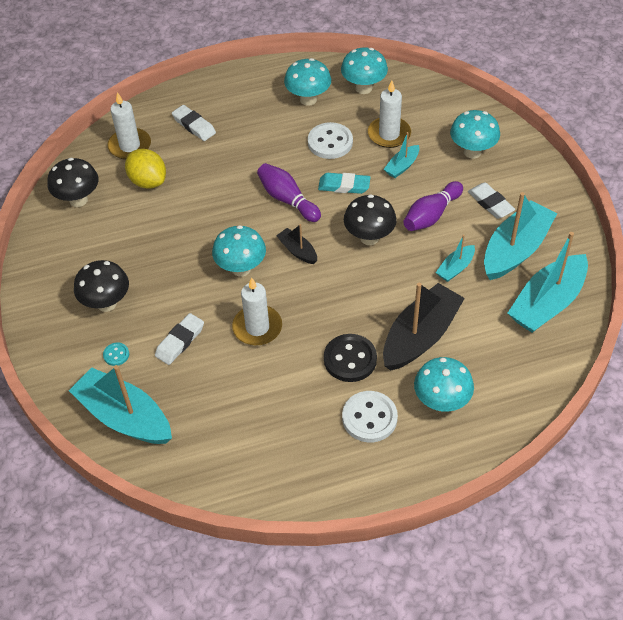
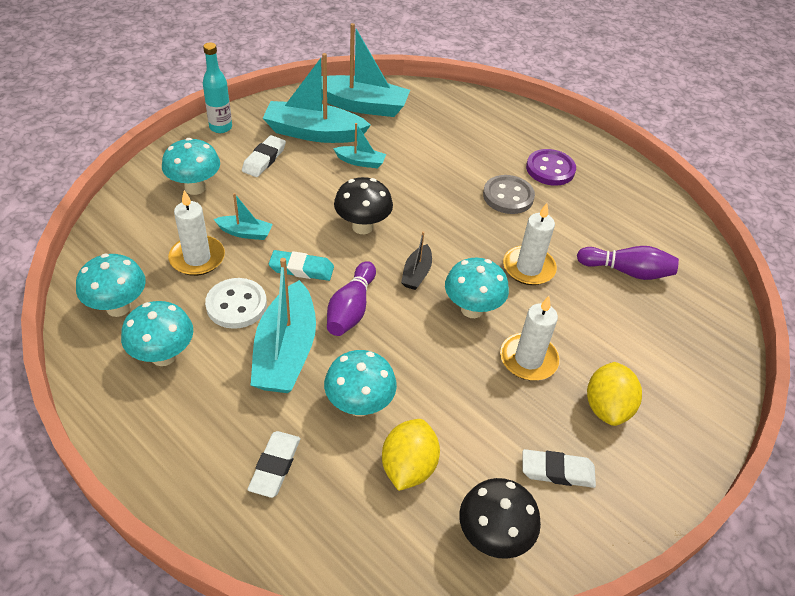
camera: 125 degrees left, 5 degrees down
turquoise boat [69,365,172,444] -> turquoise boat moved to [251,258,316,393]
black mushroom [74,260,129,312] -> yellow lemon [587,362,642,426]
turquoise button [103,342,129,366] -> none
white candle [107,92,151,160] -> white candle moved to [500,296,560,381]
white eraser [155,313,204,365] -> white eraser moved to [522,449,596,488]
turquoise eraser [318,173,370,194] -> turquoise eraser turned 60 degrees counterclockwise [269,250,334,281]
black button [324,334,377,382] -> grey button [483,175,535,214]
white button [342,391,398,442] -> purple button [526,149,576,186]
black boat [383,283,465,371] -> none
purple bowling pin [403,181,463,231] -> purple bowling pin moved to [577,246,679,280]
turquoise mushroom [414,357,474,412] -> turquoise mushroom moved to [324,350,397,417]
none -> turquoise bottle [203,43,232,133]

